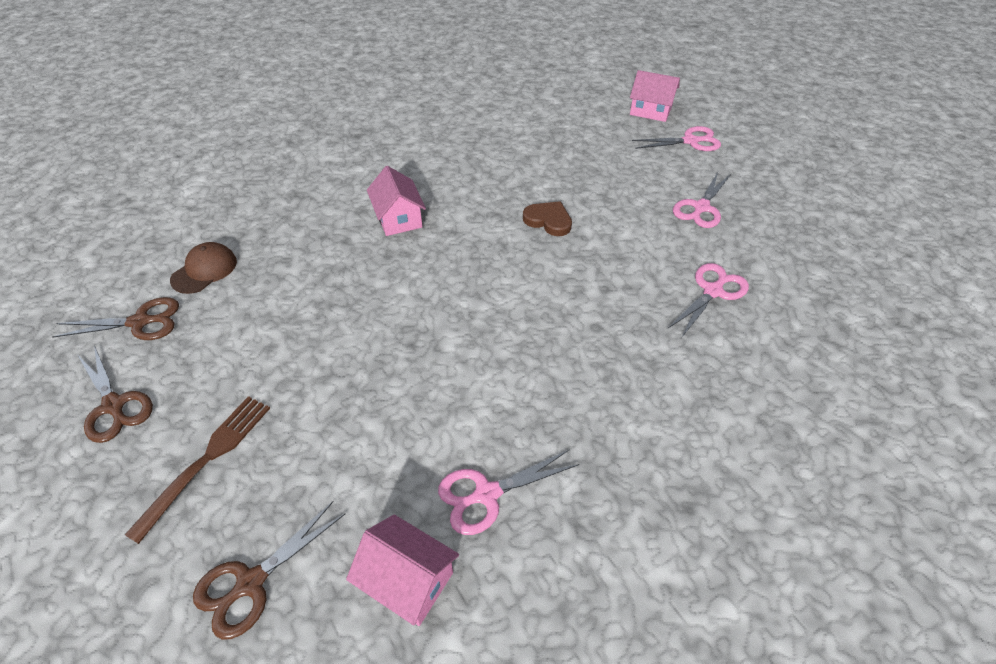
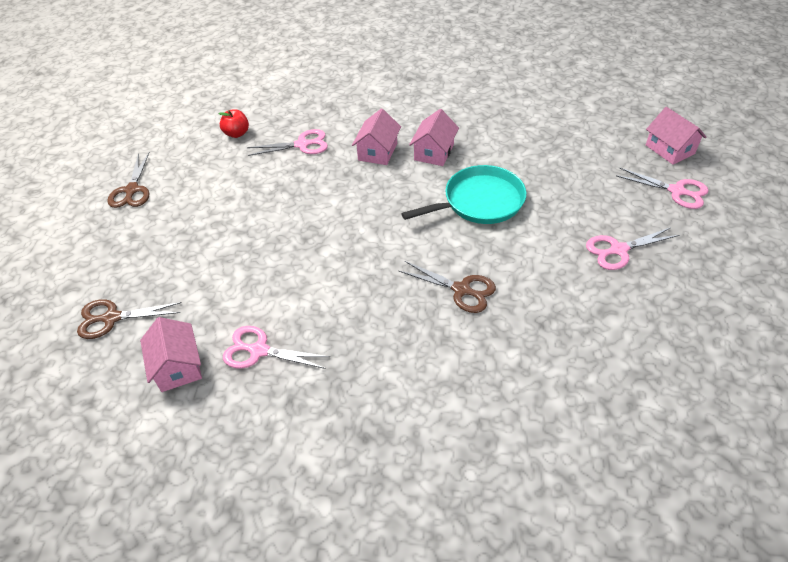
camera: 40 degrees right, 0 degrees up
brown scissors [52,297,179,340] -> brown scissors moved to [399,261,496,313]
brown fork [125,396,270,544] -> none
brown cap [170,242,237,294] -> red apple [218,109,249,138]
brown heart [523,201,572,236] -> turquoise pan [401,165,527,224]
pink scissors [667,263,749,338] -> pink scissors moved to [247,129,328,156]
none -> pink house [409,109,459,166]

